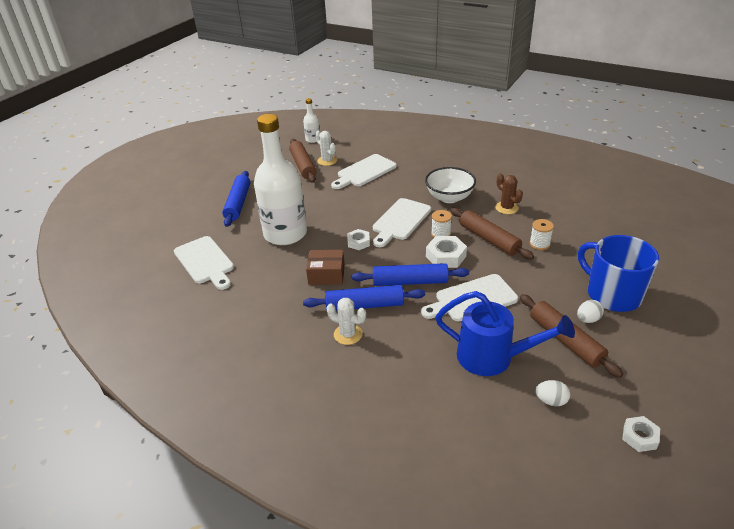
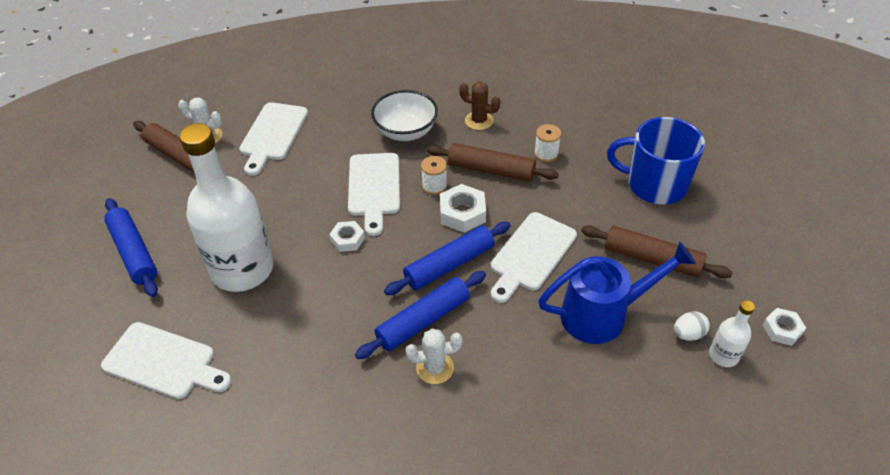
camera: 35 degrees left, 10 degrees up
white bottle [303,98,320,143] -> white bottle moved to [709,300,755,367]
brown box [306,250,345,285] -> none
white egg [577,300,604,323] -> none

